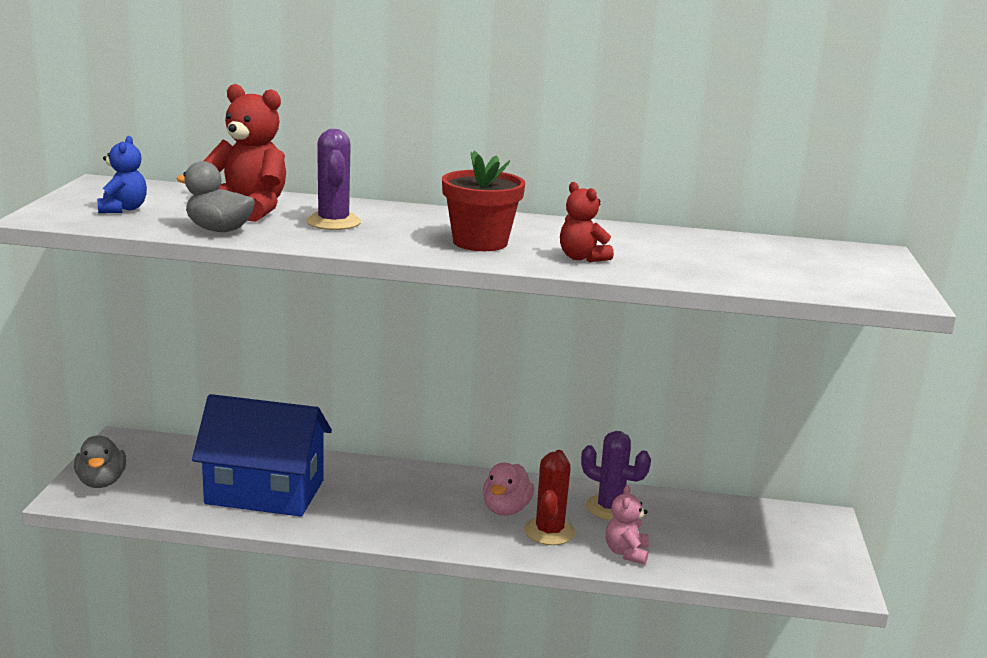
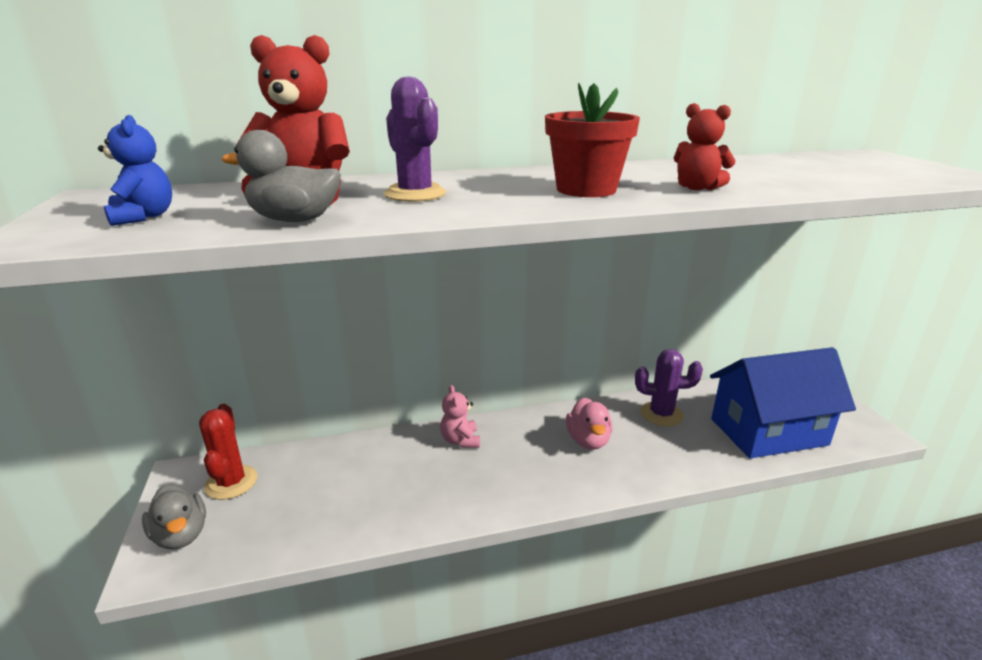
camera: 20 degrees left, 5 degrees up
blue house [192,394,332,517] -> blue house moved to [710,347,856,459]
red cactus [524,450,575,545] -> red cactus moved to [199,404,257,500]
pink teddy bear [606,485,649,565] -> pink teddy bear moved to [440,385,480,448]

